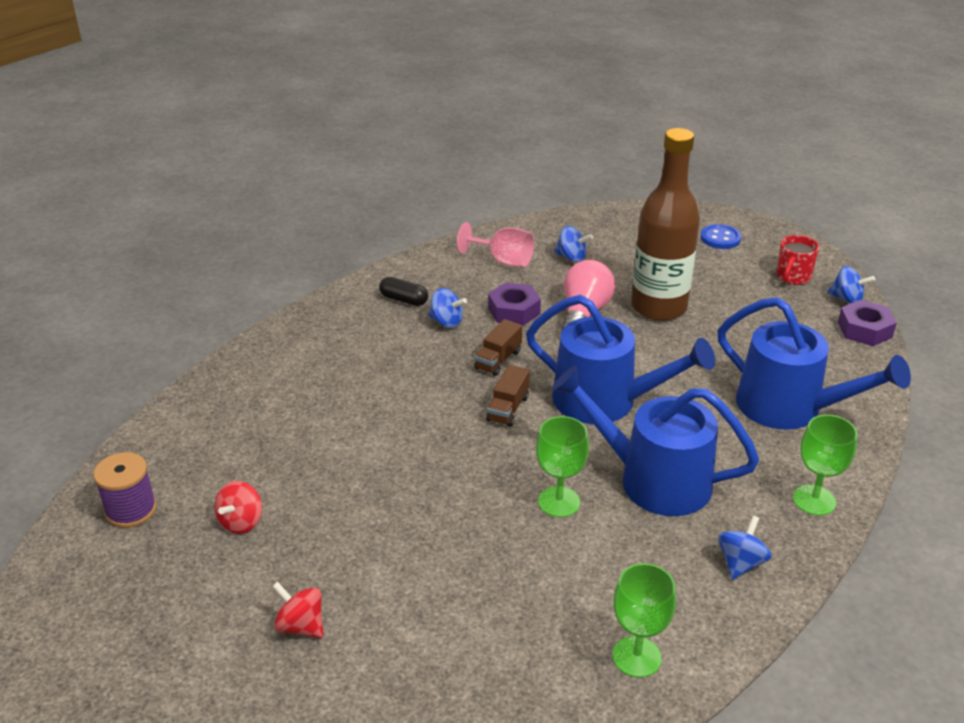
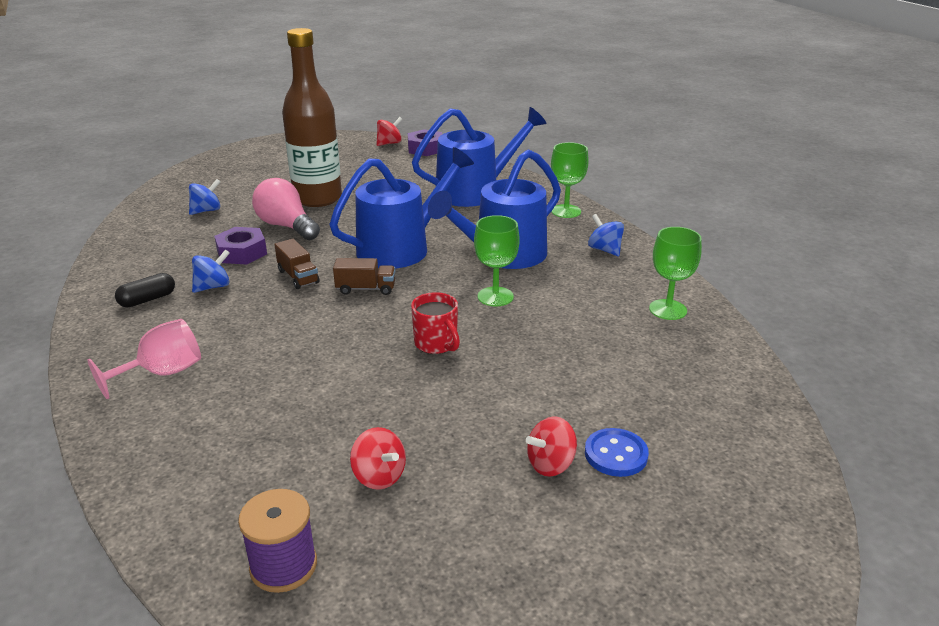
camera: 65 degrees left, 5 degrees down
pink goblet [457,222,534,267] -> pink goblet moved to [87,319,201,399]
brown truck [486,365,530,427] -> brown truck turned 45 degrees counterclockwise [333,258,395,295]
blue button [700,224,741,249] -> blue button moved to [585,428,649,477]
red mug [776,235,819,285] -> red mug moved to [411,292,460,354]
blue spinning top [827,266,875,304] -> red spinning top [376,117,402,146]

